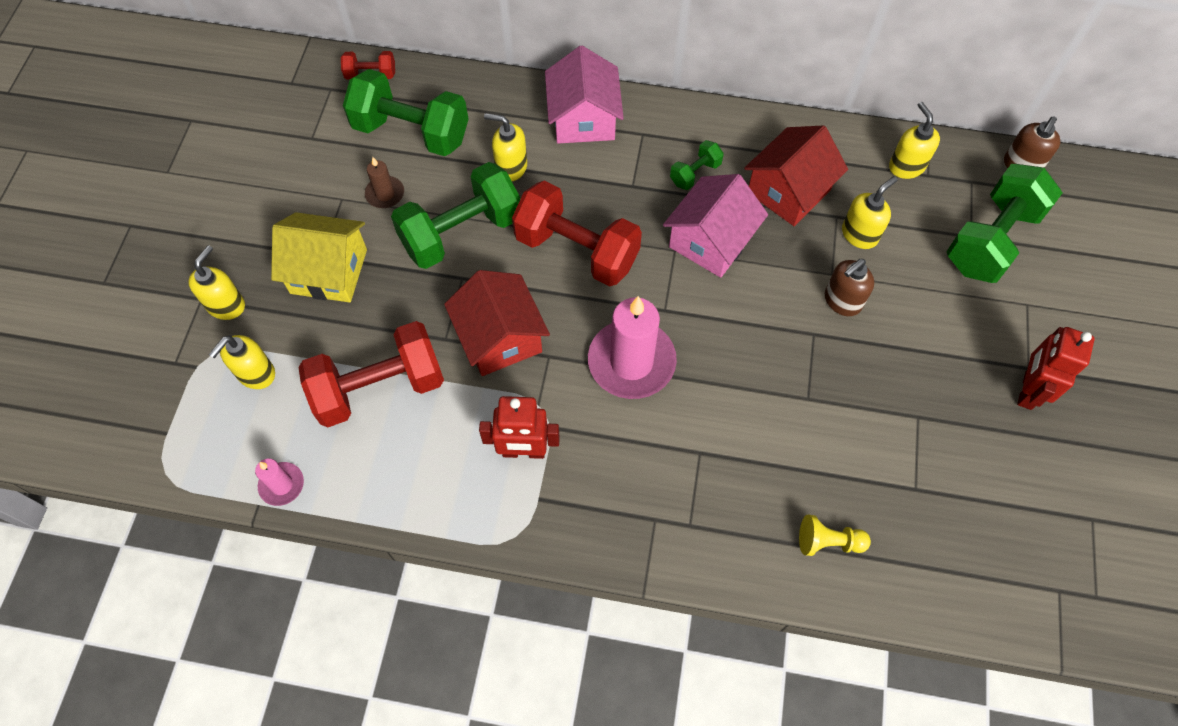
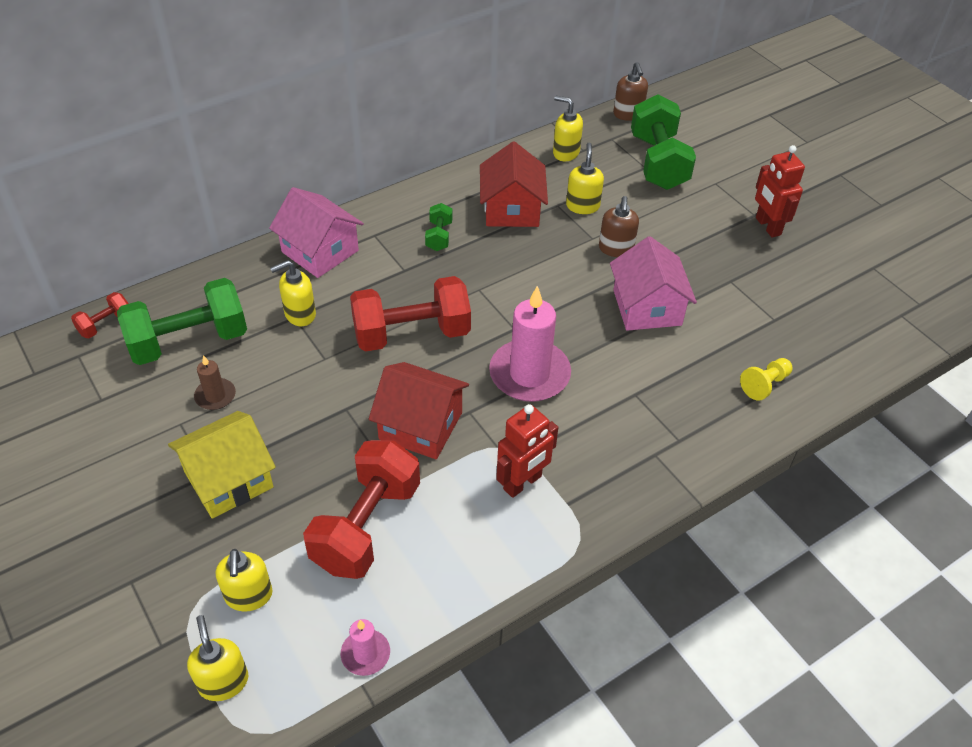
camera: 45 degrees left, 15 degrees down
yellow soap dispenser [188,245,245,320] -> yellow soap dispenser moved to [187,615,248,701]
green dumbbell [391,162,520,269] -> none
pink house [663,174,768,278] -> pink house moved to [610,236,697,331]

